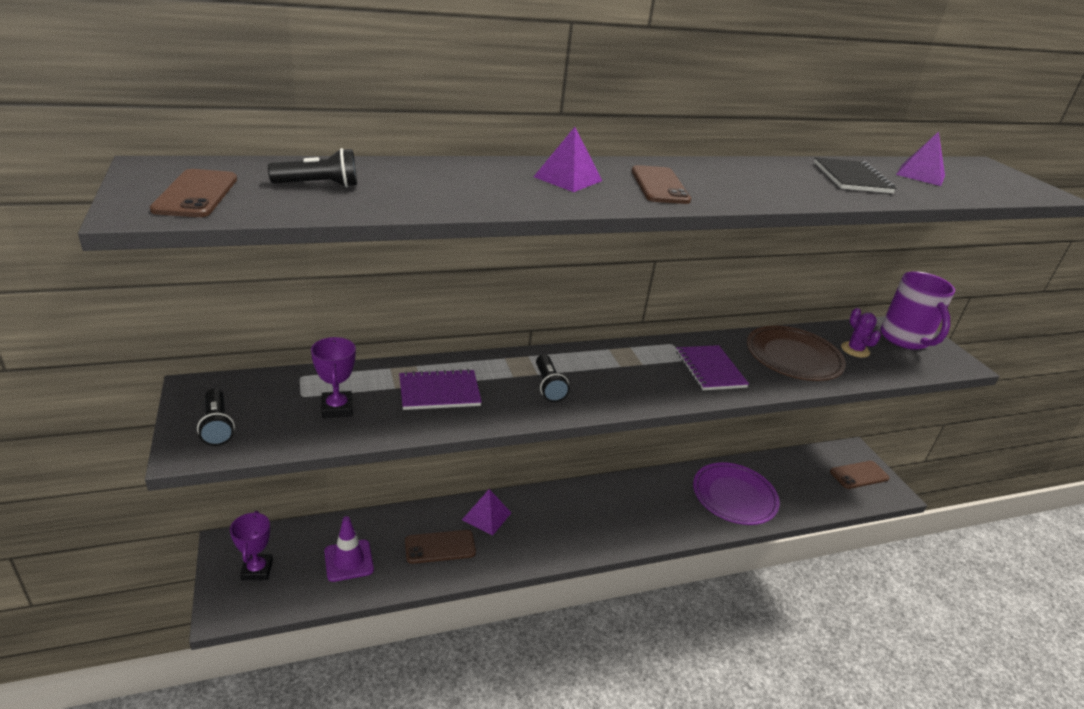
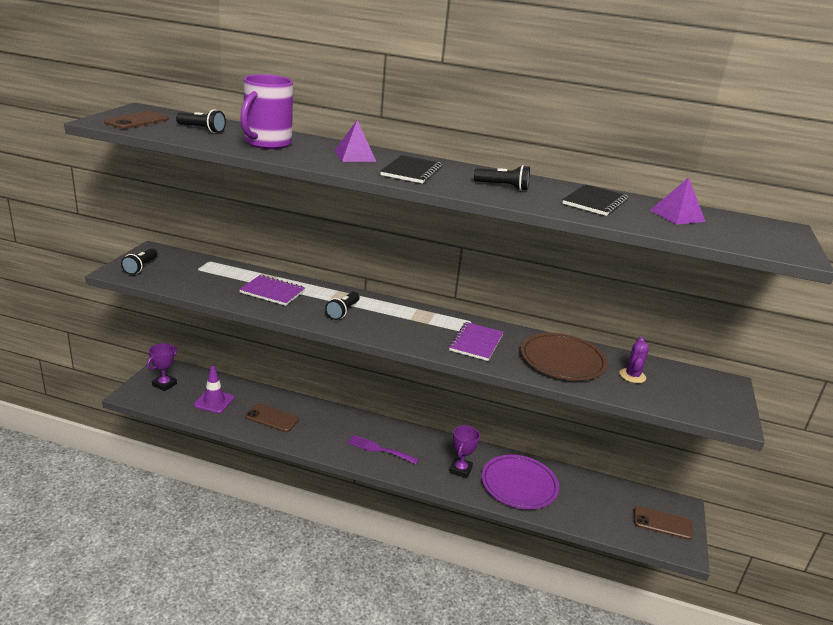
camera: 35 degrees right, 5 degrees down
purple trophy [311,337,356,418] -> purple trophy moved to [449,425,480,478]
purple pyramid [462,489,511,536] -> none
brown phone [632,165,691,204] -> black notebook [380,155,442,184]
purple mug [880,271,955,350] -> purple mug moved to [240,74,293,149]
none -> purple fork [348,435,419,464]
none -> black flashlight [474,165,530,191]

